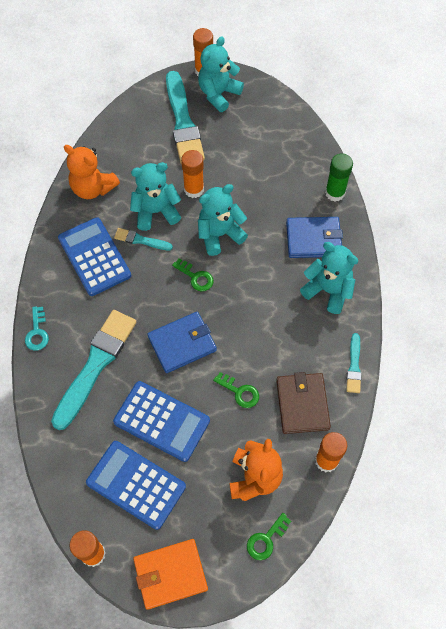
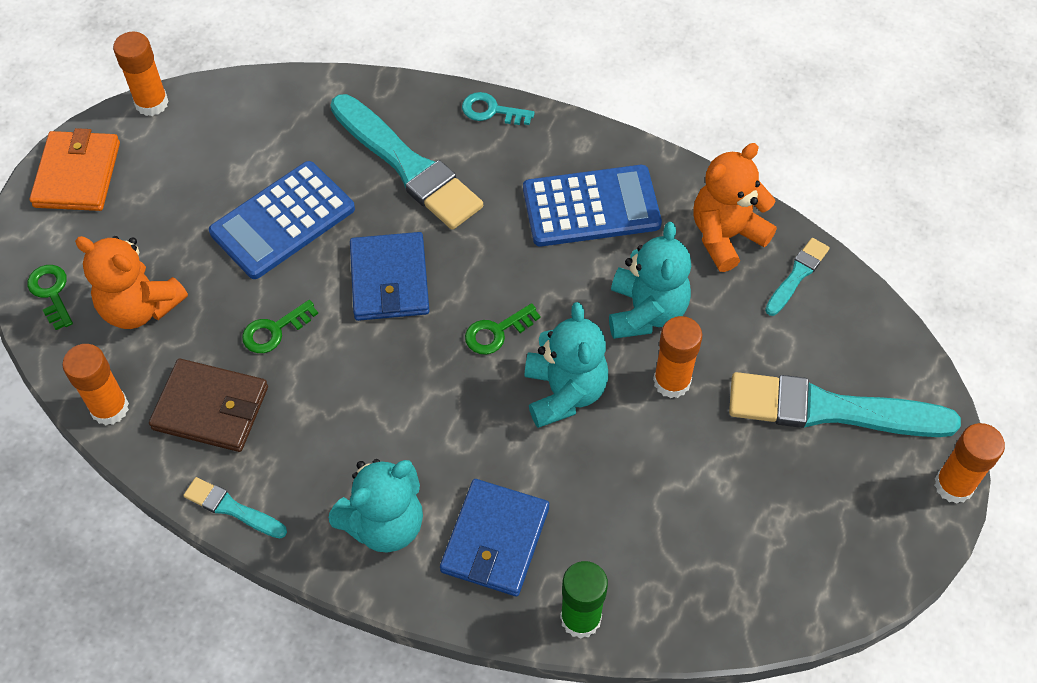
camera: 110 degrees right, 5 degrees down
blue calculator [86,441,186,530] -> none
turquoise brush [114,228,173,250] -> turquoise brush moved to [765,238,830,316]
turquoise teddy bear [198,37,244,112] -> none

